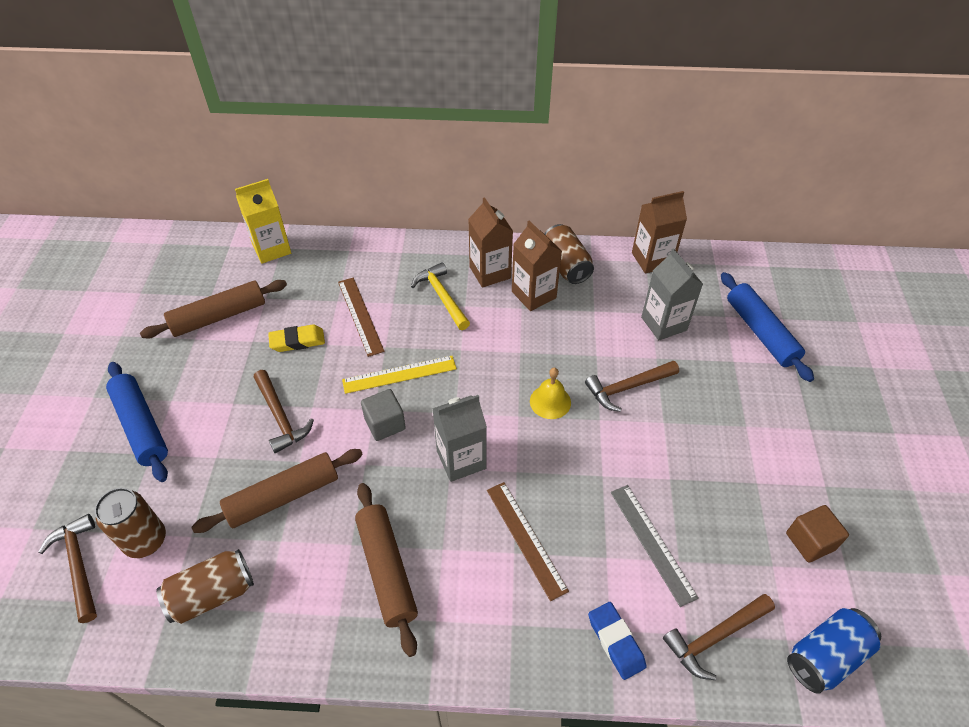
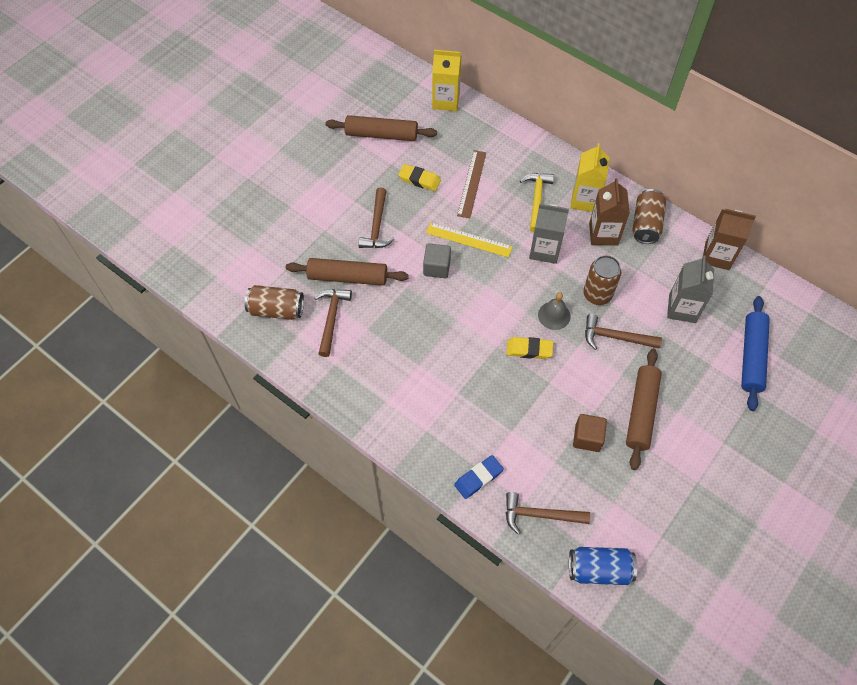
camera: 35 degrees right, 10 degrees up
brown hammer [39,514,97,623] -> brown hammer moved to [314,289,352,357]
brown can [95,488,166,558] -> brown can moved to [583,255,621,305]
blue rolling pin [106,362,168,482] -> none
brown rolling pin [355,483,418,657] -> brown rolling pin moved to [626,349,662,470]
grey carton [432,395,487,482] -> grey carton moved to [529,204,569,264]
brown carton [468,197,513,288] -> yellow carton [570,143,610,212]
brown ruler [487,482,569,601] -> none
yellow bell [530,368,571,419] -> grey bell [538,292,571,330]
blue eraser [588,602,646,680] -> blue eraser turned 45 degrees clockwise [454,455,504,499]
grey ruler [611,485,699,607] -> none
brown cube [786,505,849,562] -> brown cube moved to [573,414,607,452]
none -> yellow eraser [507,337,553,359]

